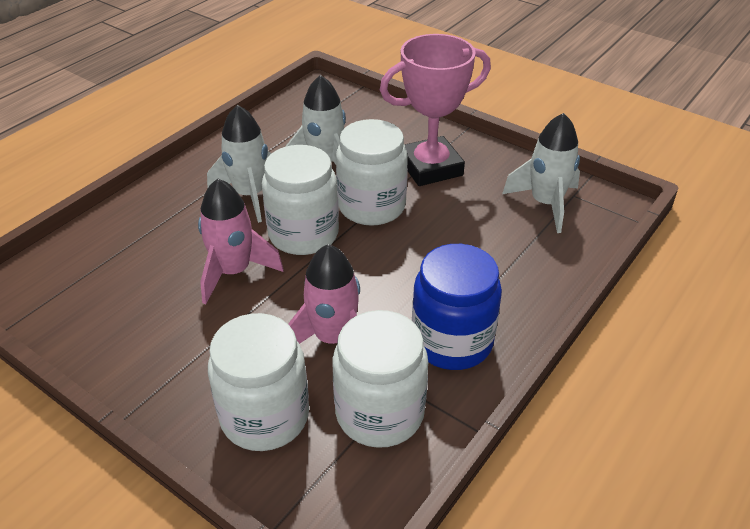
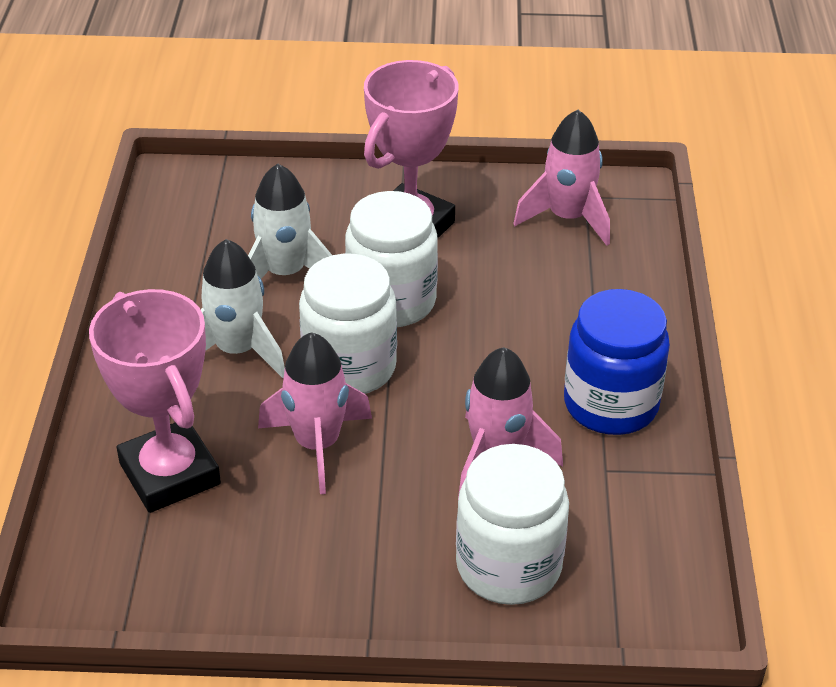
camera: 35 degrees left, 0 degrees up
white jar [332,310,428,448] -> none
white rocket [502,113,580,233] -> pink rocket [513,110,610,246]
none -> pink trophy [89,289,221,513]

